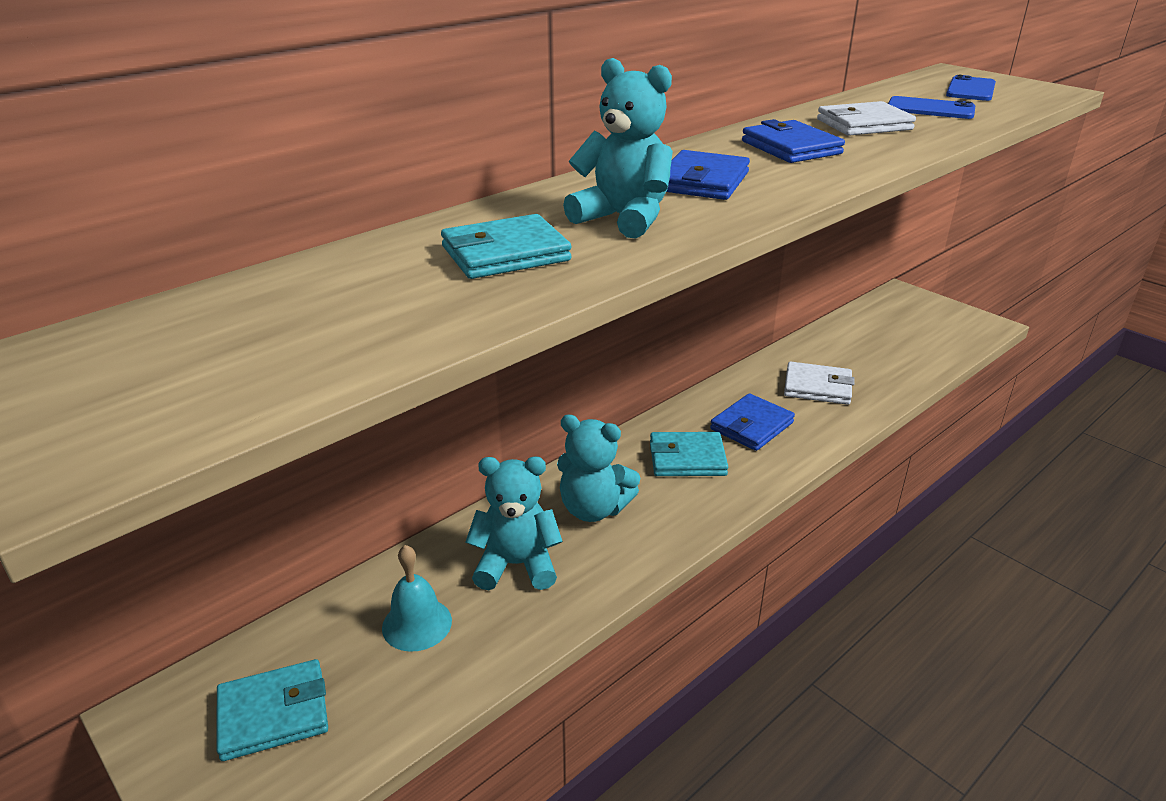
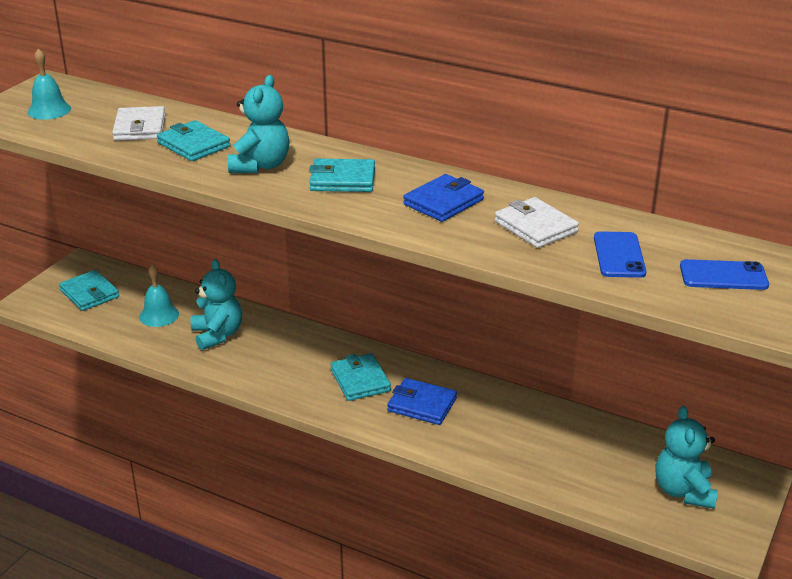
camera: 70 degrees right, 0 degrees up
turquoise teddy bear [557,415,640,522] -> turquoise teddy bear moved to [656,406,718,509]
blue wallet [666,150,750,200] -> turquoise wallet [309,159,375,192]
white wallet [784,362,855,405] -> white wallet moved to [112,106,166,141]
none -> turquoise bell [27,48,71,120]

